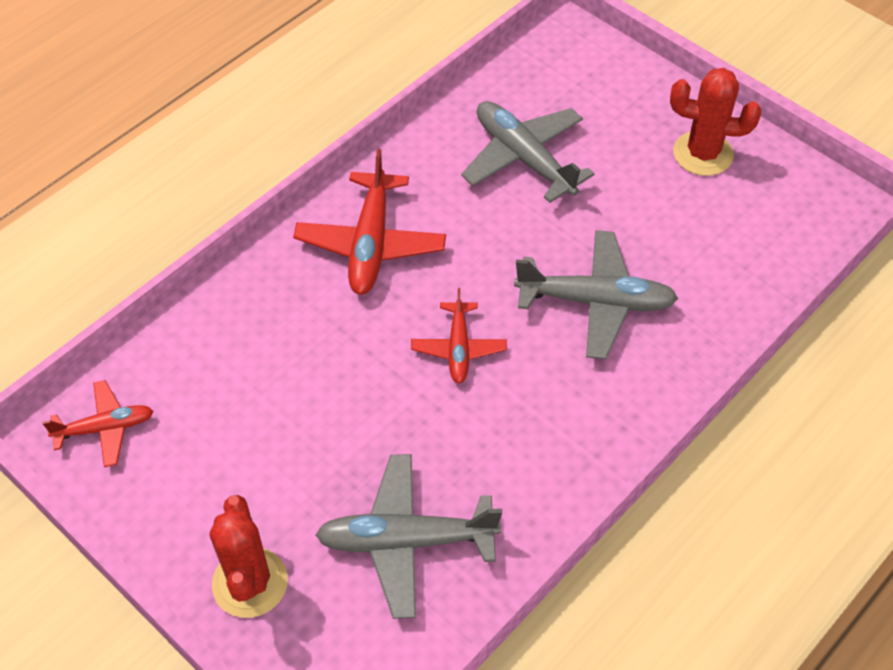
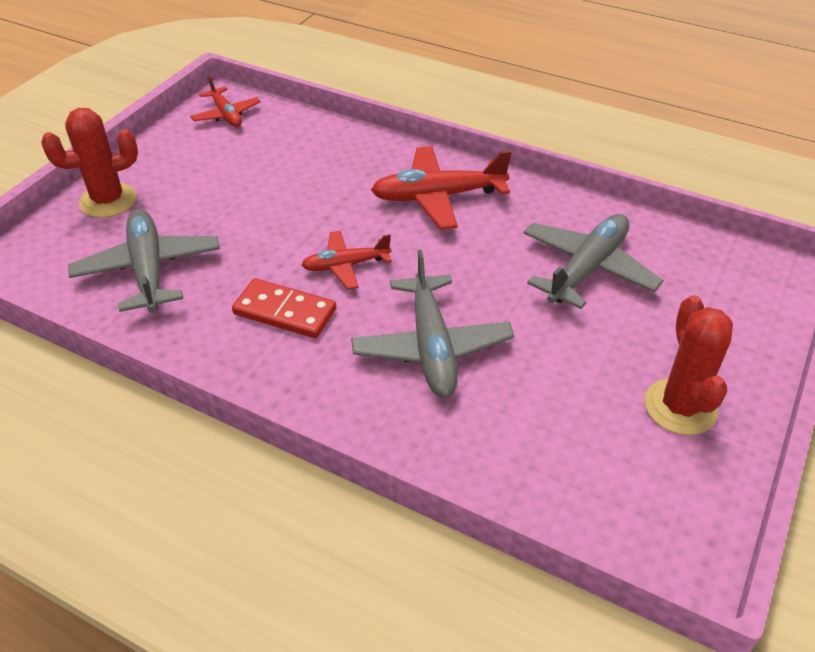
camera: 75 degrees right, 10 degrees down
none -> red domino [232,278,336,338]

